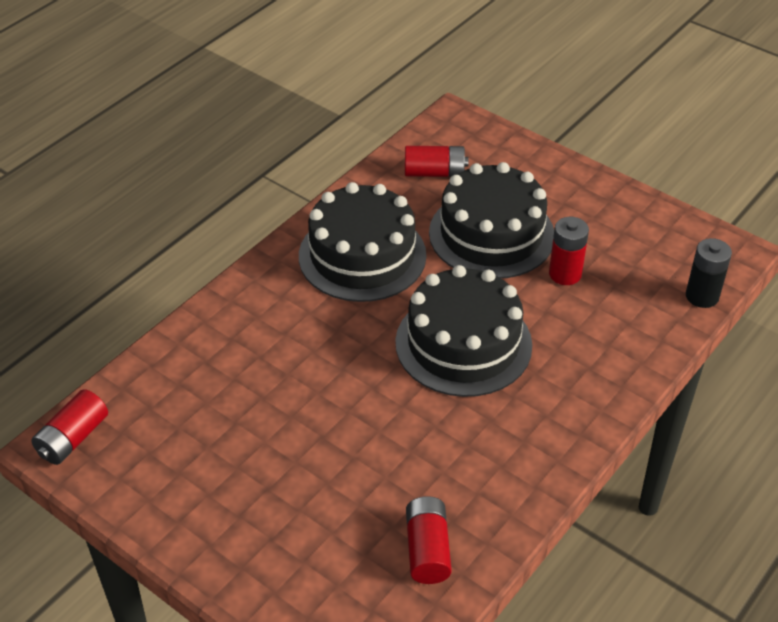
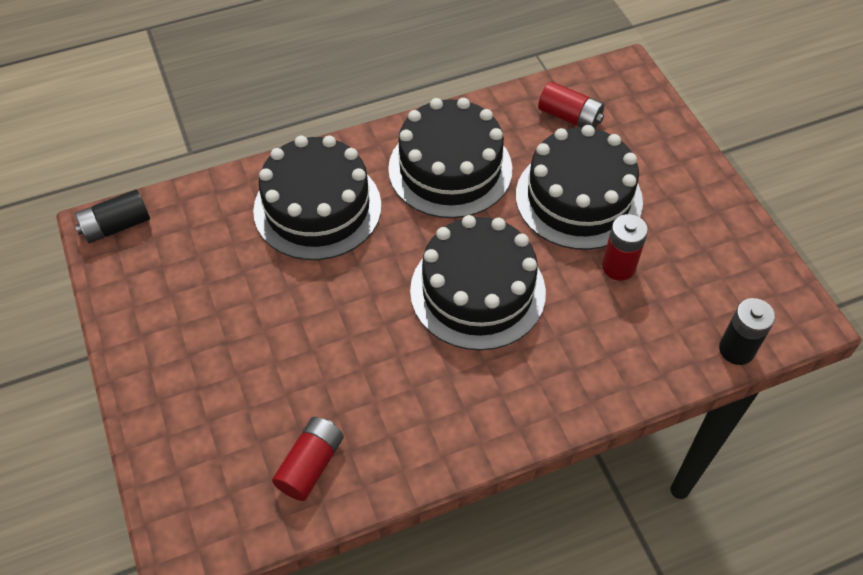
camera: 30 degrees right, 10 degrees up
red battery [31,389,108,465] -> black battery [75,189,150,243]
none -> black cake [253,135,381,260]

